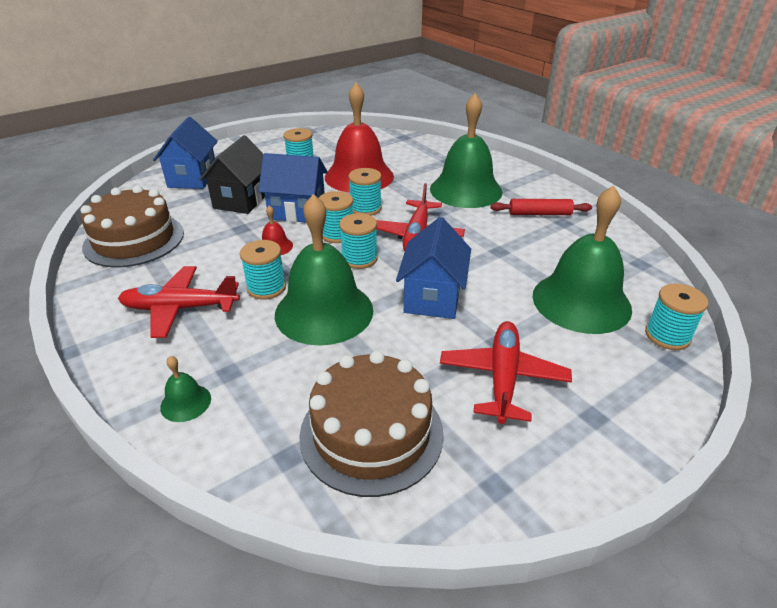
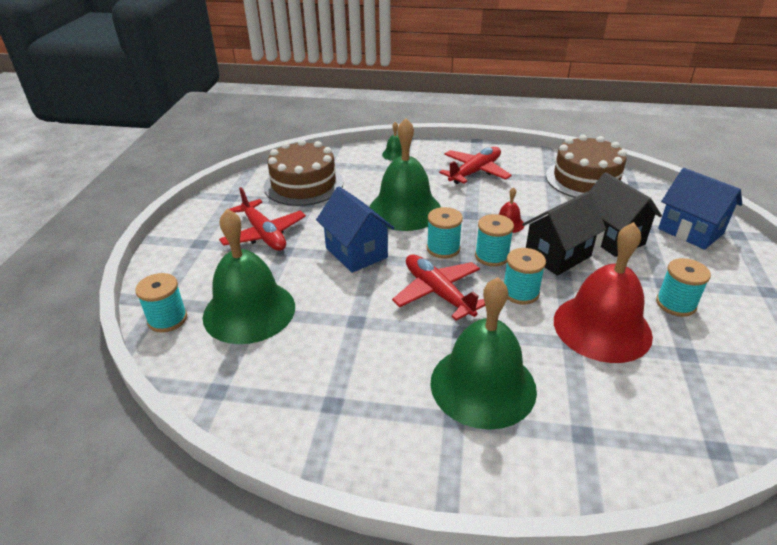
camera: 135 degrees right, 0 degrees up
turquoise spool [240,240,286,300] -> none
blue house [259,153,328,223] -> black house [522,192,606,276]
red rolling pin [491,199,592,215] -> none

